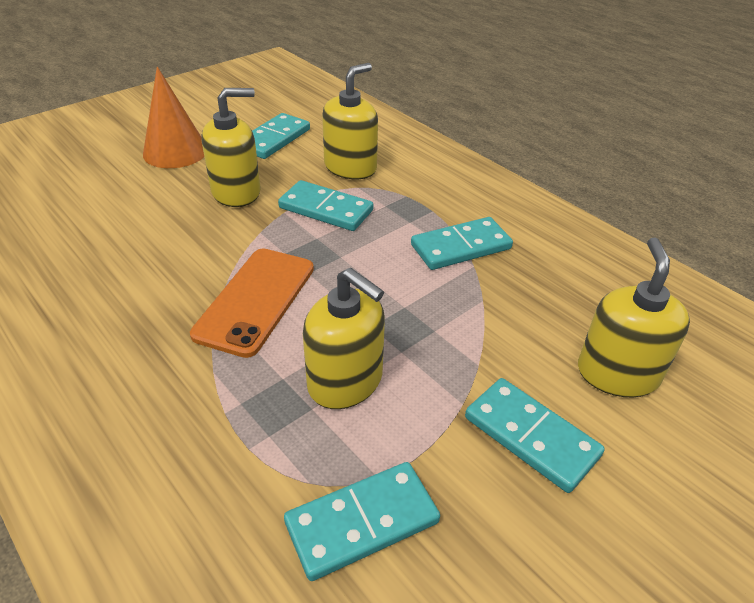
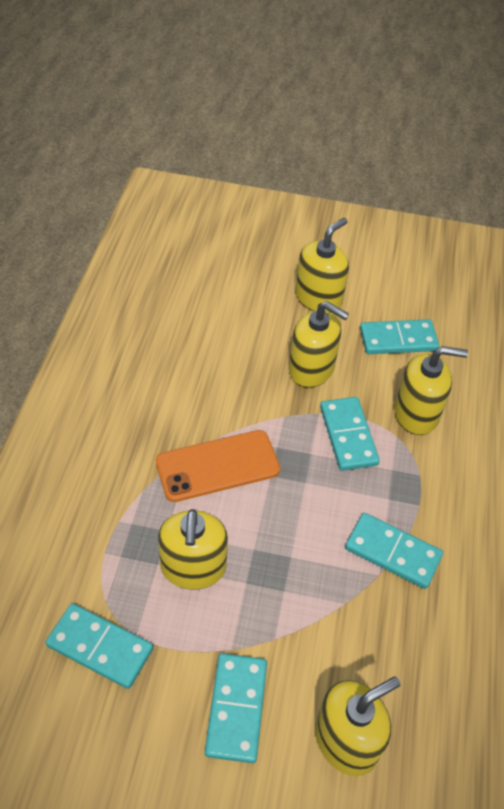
camera: 50 degrees right, 10 degrees up
orange cone [143,67,204,168] -> yellow soap dispenser [295,218,349,312]

